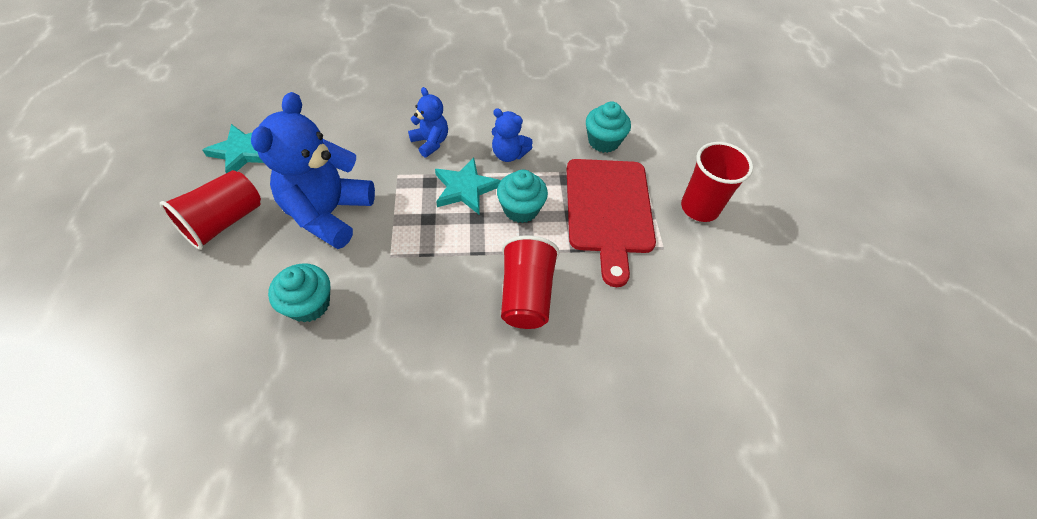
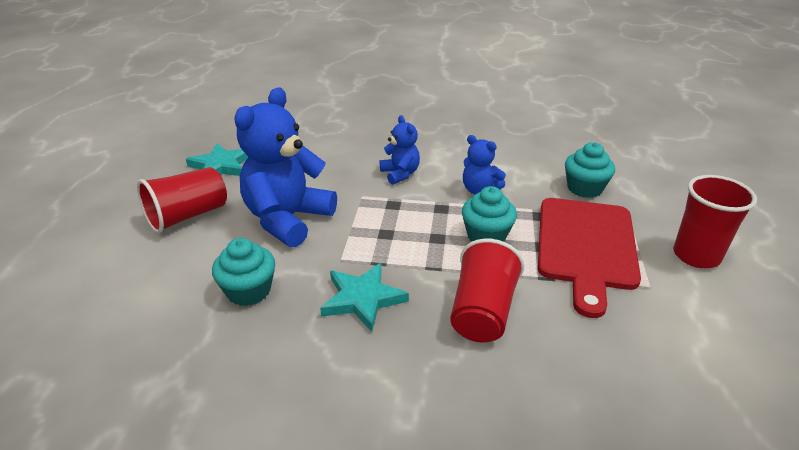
camera: 15 degrees right, 20 degrees down
turquoise star [435,158,501,214] -> turquoise star moved to [320,263,409,332]

